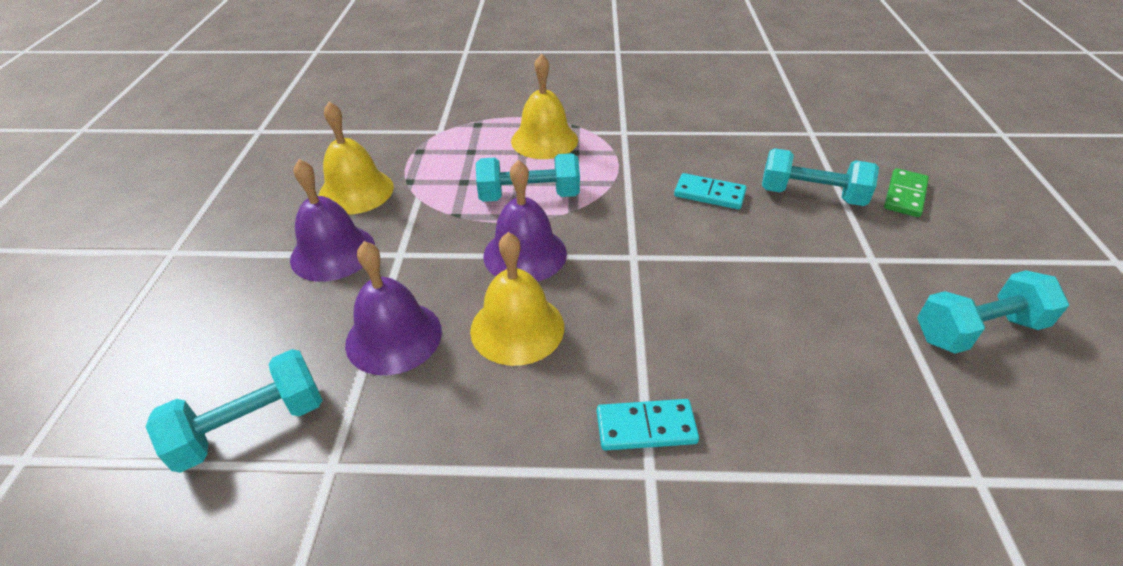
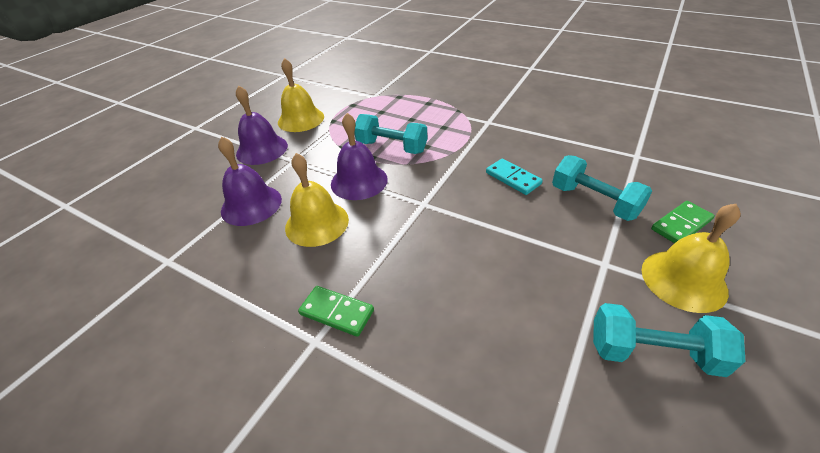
camera: 30 degrees right, 0 degrees up
turquoise dumbbell [146,349,322,473] -> none
yellow bell [511,54,578,159] -> yellow bell moved to [641,204,741,313]
turquoise domino [597,399,699,451] -> green domino [298,286,374,337]

